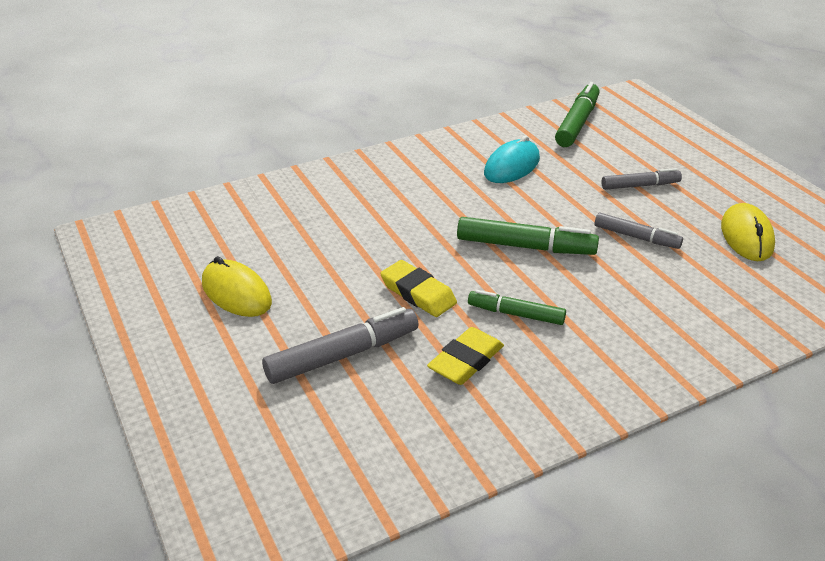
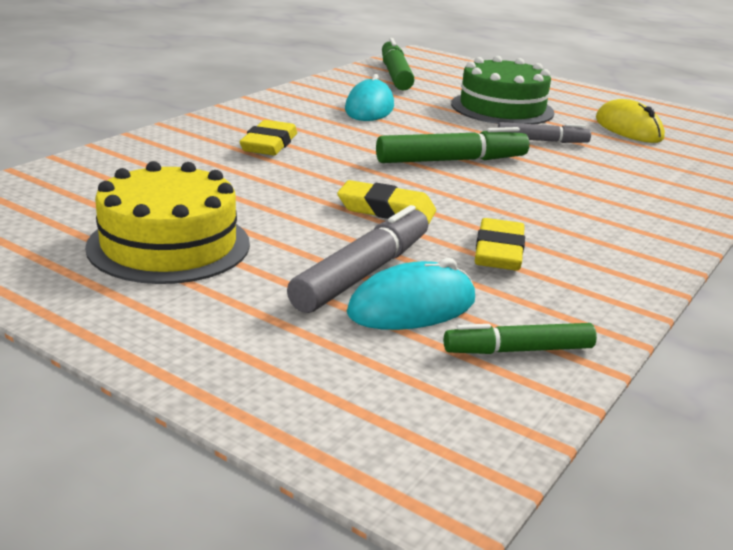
camera: 30 degrees left, 10 degrees down
yellow mouse [202,256,272,317] -> yellow cake [85,161,250,284]
green marker [468,290,566,325] -> green marker moved to [444,323,597,354]
grey marker [602,168,682,190] -> green cake [451,56,554,124]
none -> yellow eraser [239,120,297,156]
none -> turquoise mouse [347,258,475,330]

